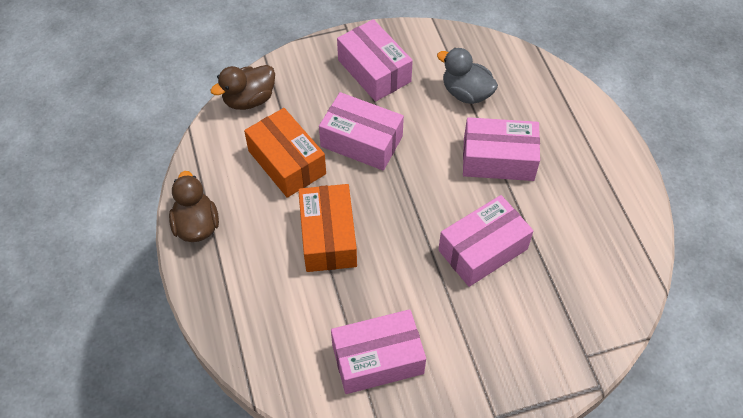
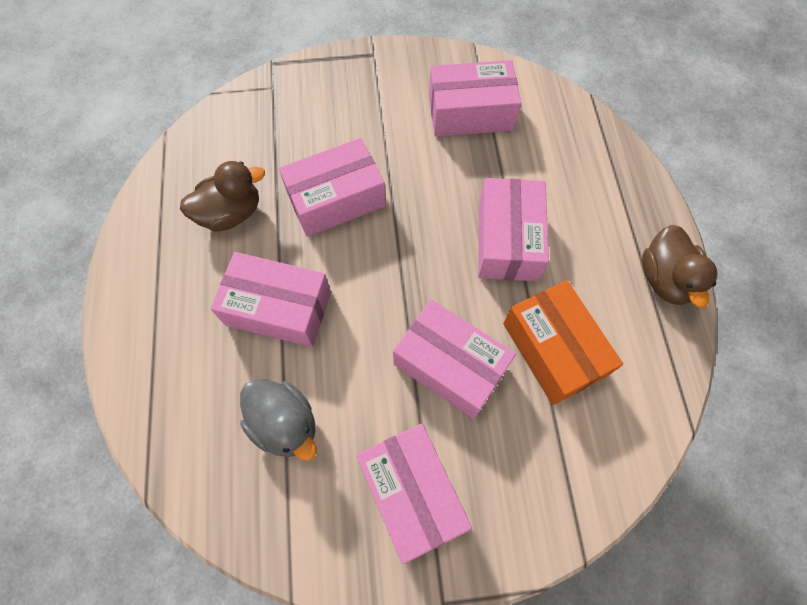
camera: 170 degrees left, 10 degrees up
brown duck [210,65,275,110] -> brown duck moved to [180,161,265,232]
orange box [298,184,357,272] -> pink box [478,178,549,281]

